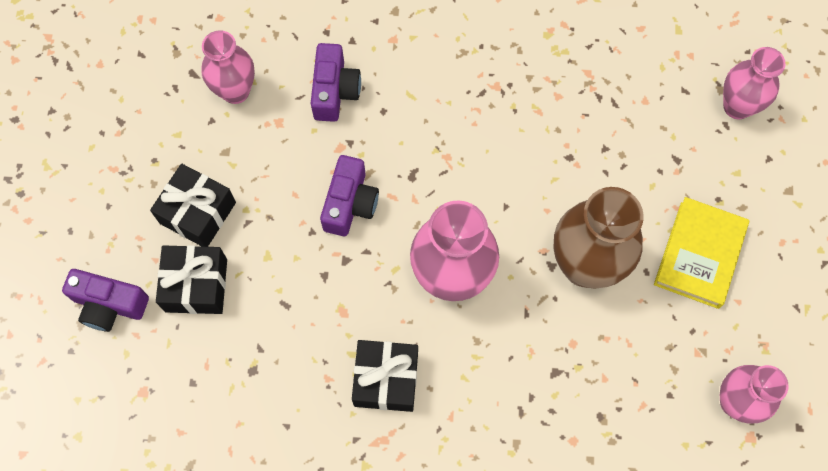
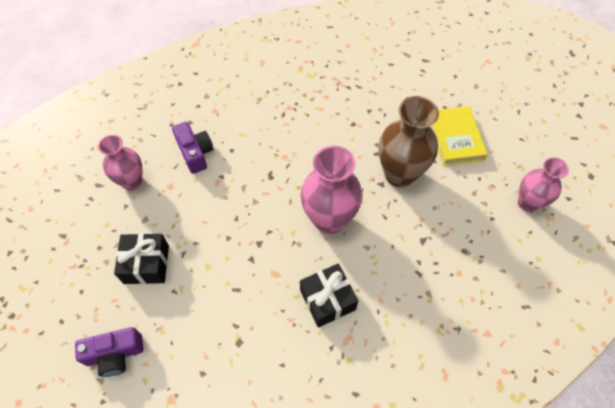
camera: 30 degrees left, 10 degrees down
black gift [156,245,227,314] -> none
purple camera [320,155,379,236] -> none
pink vase [723,47,786,119] -> none

